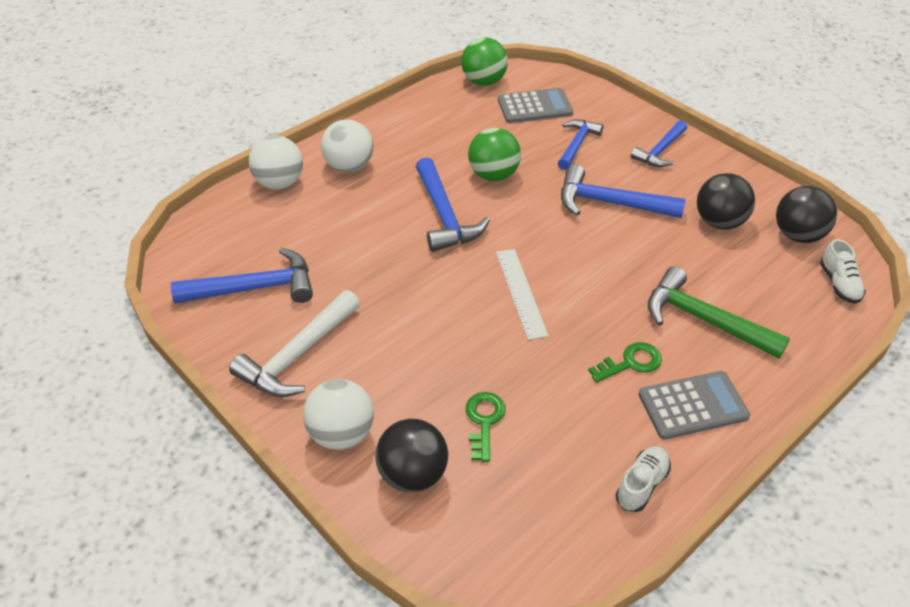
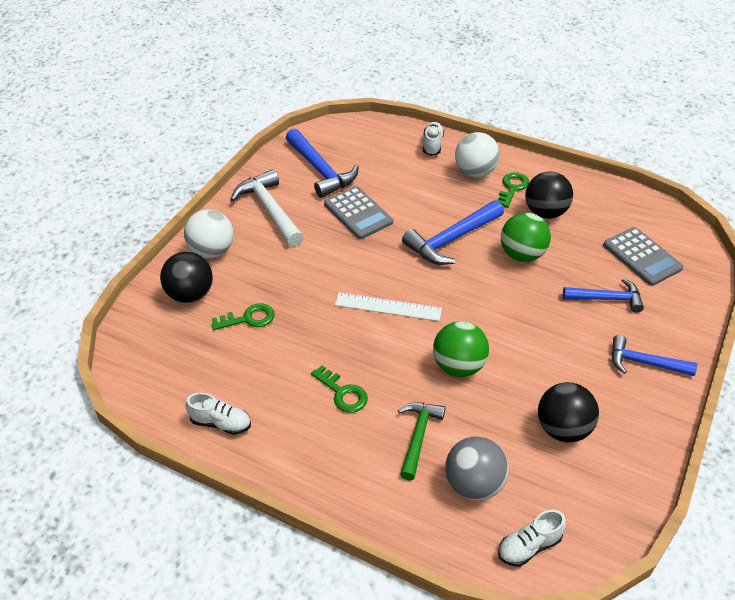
camera: 70 degrees right, 0 degrees up
white hammer [229,290,360,397] -> white hammer turned 45 degrees clockwise [230,169,304,247]
white ball [249,135,303,190] -> white shoe [423,122,444,156]
green ball [461,37,508,86] -> green ball moved to [433,321,489,377]
white ruler [496,249,548,340] -> white ruler turned 45 degrees clockwise [335,293,442,321]
blue hammer [561,164,686,218] -> none
grey calculator [638,371,750,440] -> grey calculator moved to [324,186,393,239]
green hammer [648,266,790,359] -> green hammer [398,402,446,480], size x0.66
black ball [776,186,837,243] -> black ball moved to [525,171,573,219]
none -> grey ball [445,437,509,500]
none -> green key [498,172,529,208]

